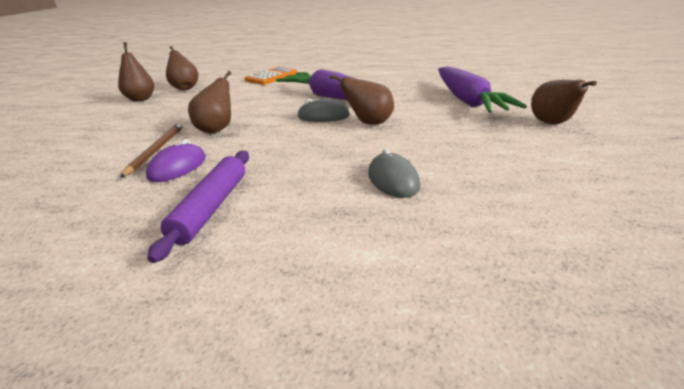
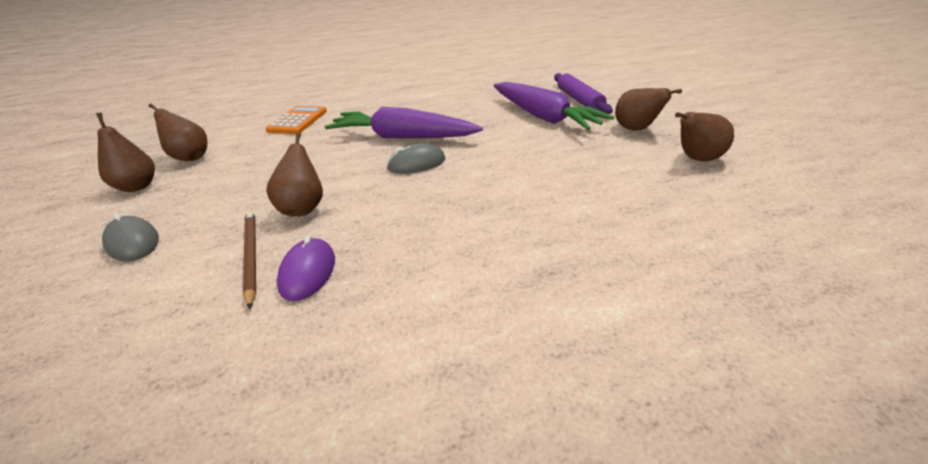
camera: 25 degrees left, 5 degrees up
purple rolling pin [147,151,249,263] -> purple rolling pin moved to [554,73,613,114]
brown pear [330,74,394,125] -> brown pear moved to [675,112,734,161]
grey mouse [368,148,420,198] -> grey mouse moved to [102,213,159,261]

